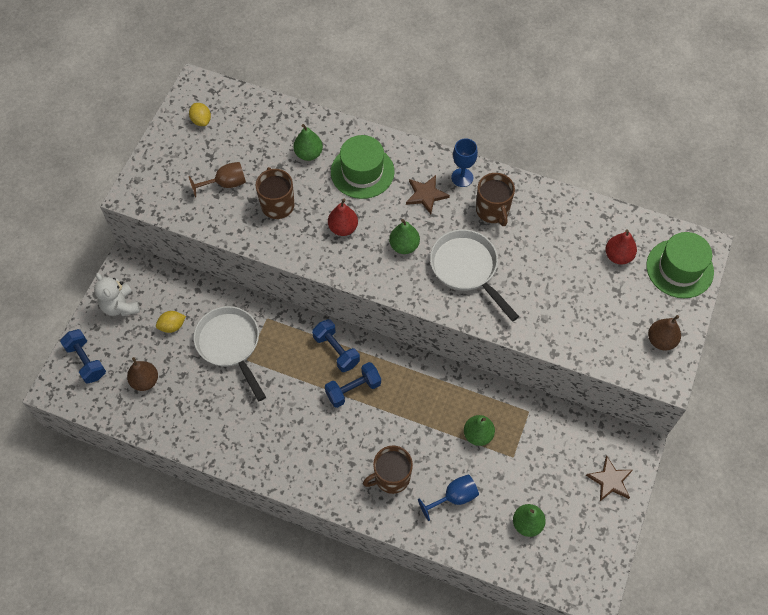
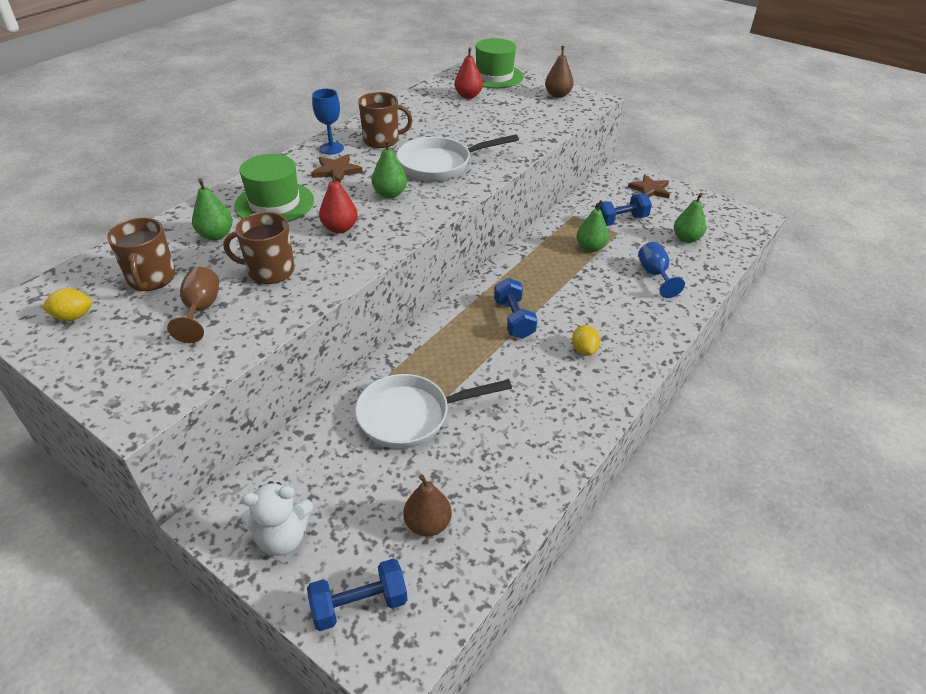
camera: 75 degrees left, 20 degrees down
yellow lemon [156,311,186,333] -> yellow lemon moved to [572,325,600,355]
blue dumbbell [312,319,360,372] -> blue dumbbell moved to [595,194,652,226]
brown mug [363,446,413,494] -> brown mug moved to [107,218,175,291]

